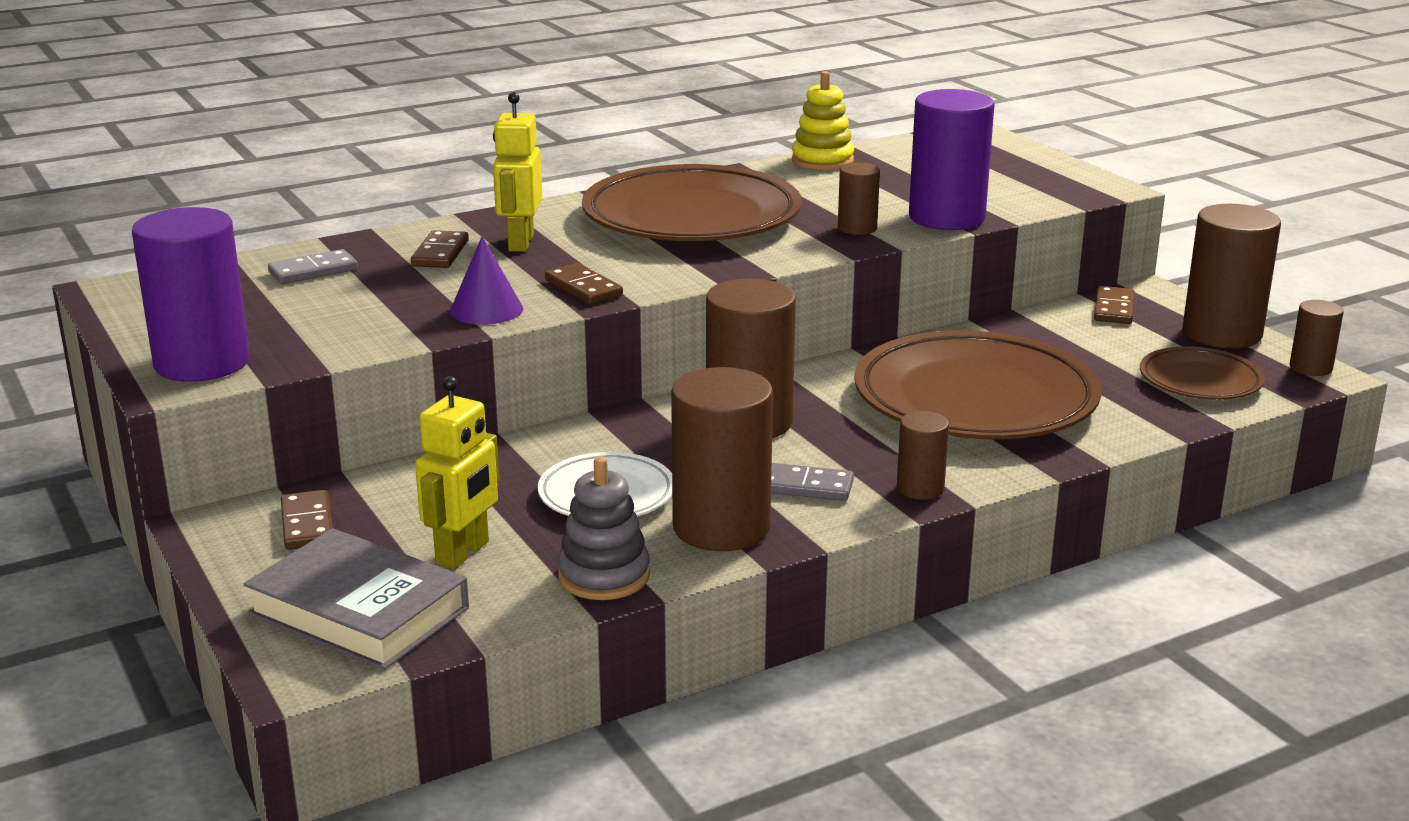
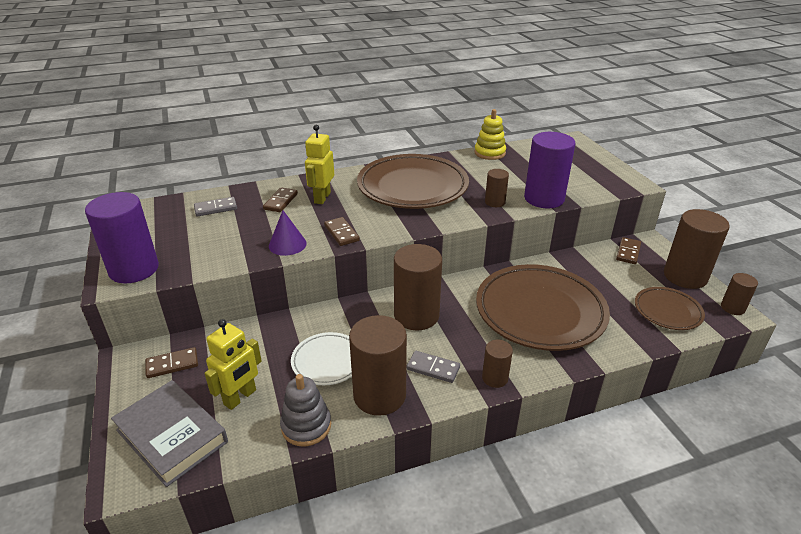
camera: 10 degrees right, 10 degrees up
brown domino [281,490,333,550] -> brown domino turned 75 degrees clockwise [145,347,198,378]

